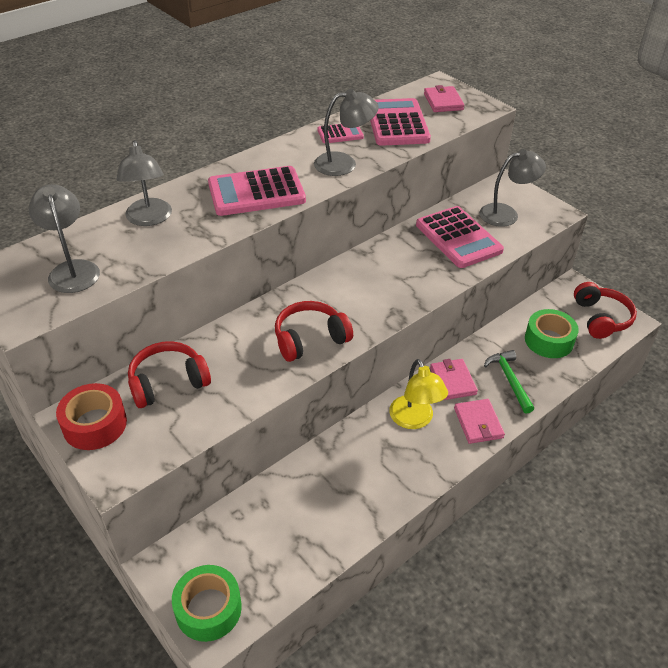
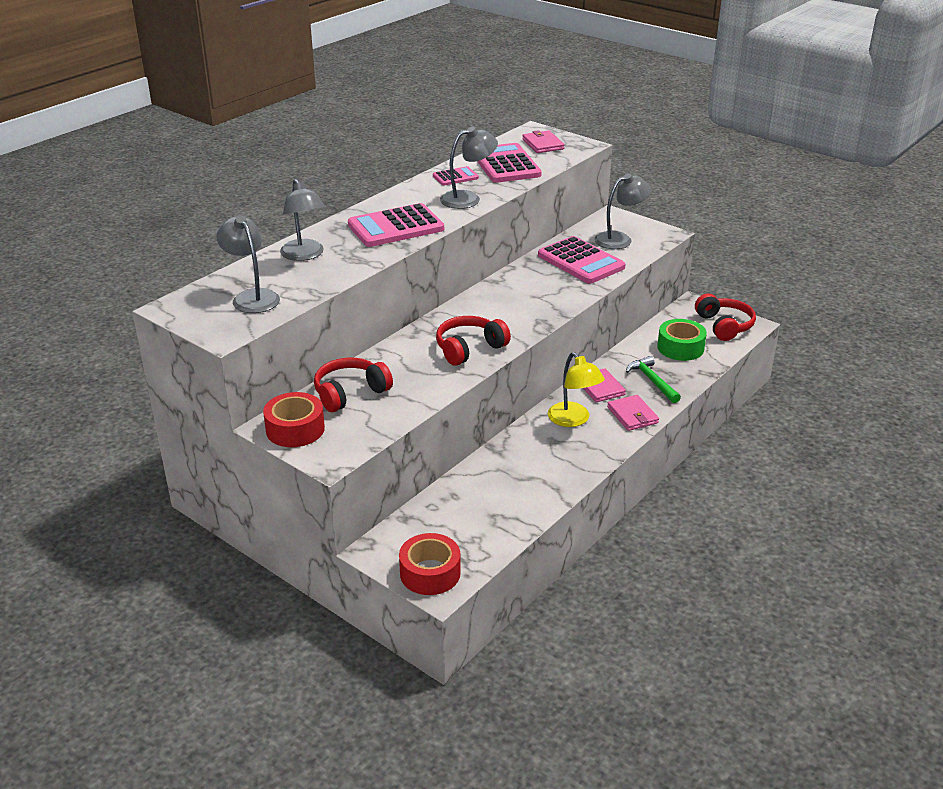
camera: 10 degrees left, 10 degrees down
green tape [172,565,242,642] -> red tape [399,533,461,595]

